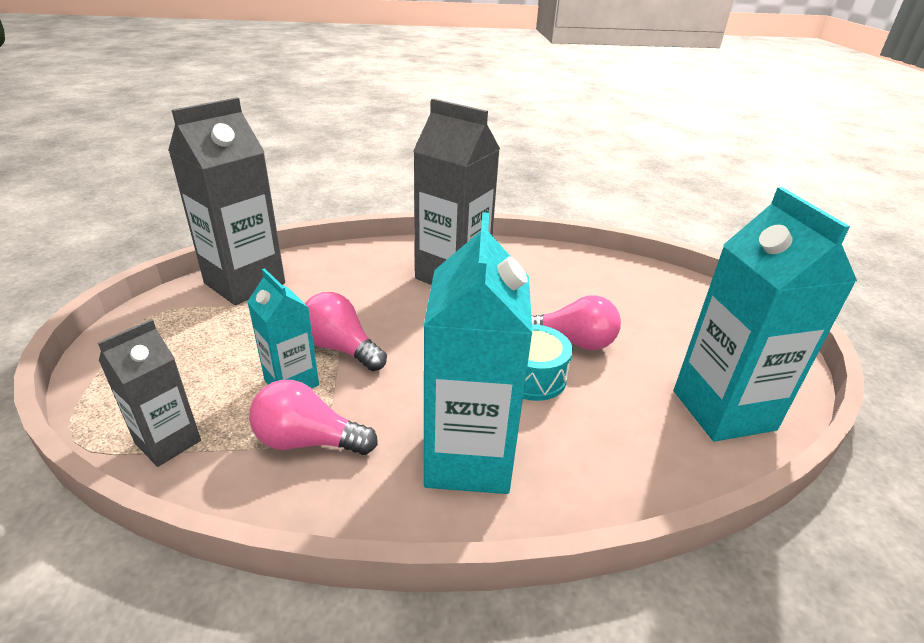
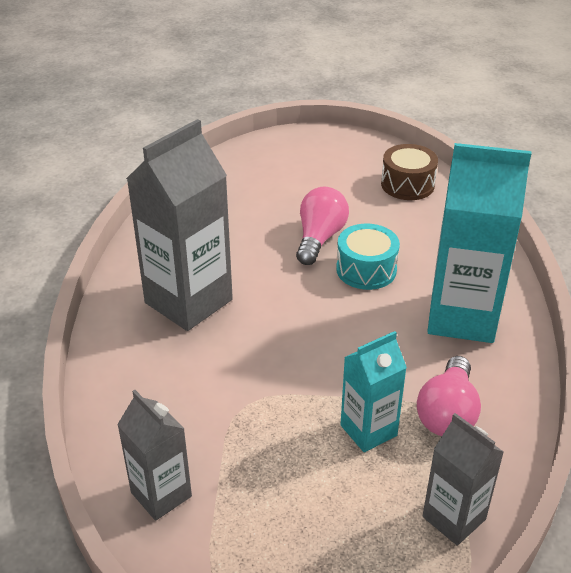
camera: 80 degrees left, 5 degrees up
grey carton [168,97,285,305] -> grey carton [117,390,192,521], size x0.56
pink light bulb [305,292,387,371] -> none
turquoise carton [674,187,857,442] -> brown drum [381,144,438,200]

